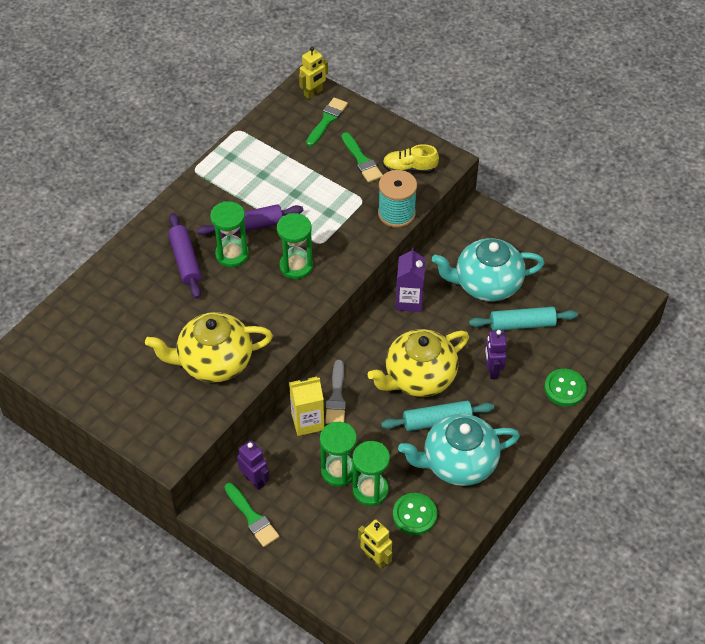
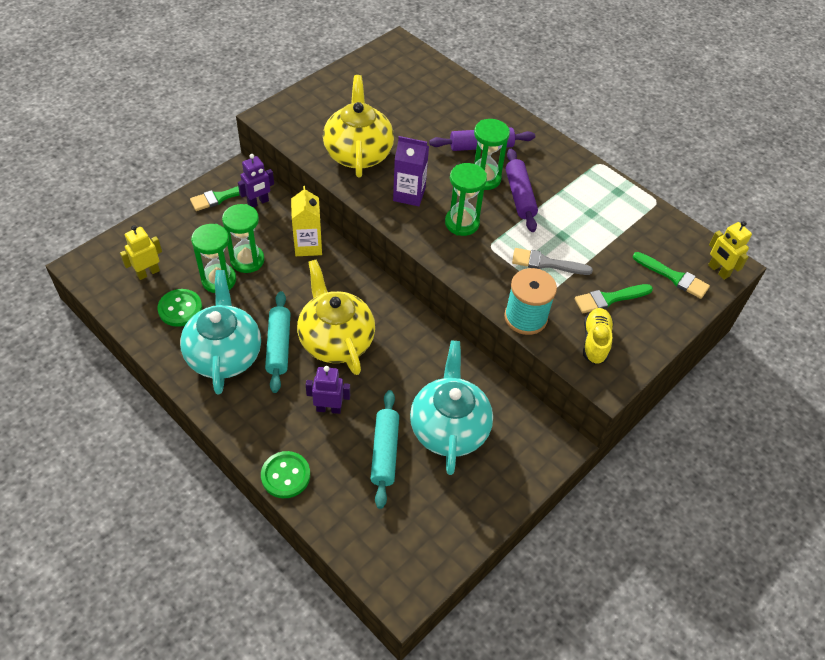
camera: 95 degrees right, 0 degrees up
grey brush [325,360,346,424] -> grey brush moved to [512,248,593,275]
purple carton [396,247,425,312] -> purple carton moved to [393,136,429,206]

